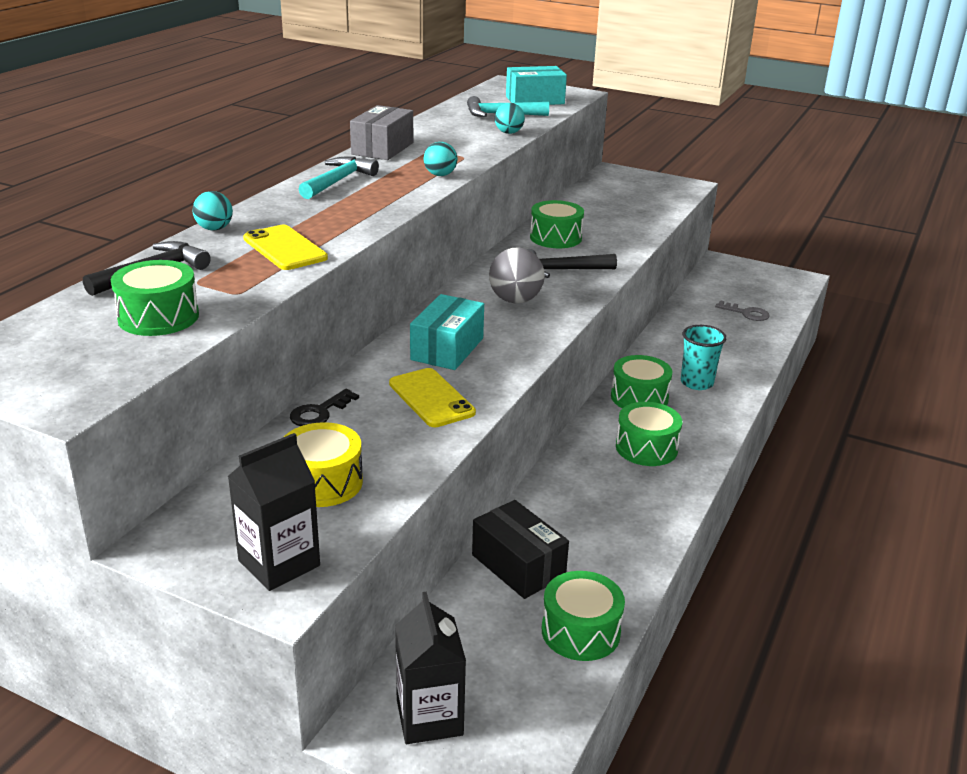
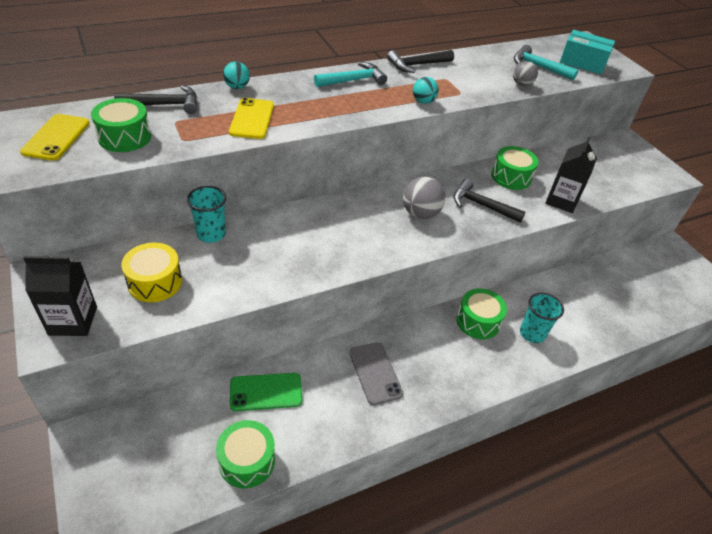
camera: 35 degrees right, 15 degrees up
black key [290,389,359,426] -> turquoise cup [187,186,226,243]
grey box [350,105,413,160] -> black hammer [387,50,454,73]
yellow phone [389,368,476,427] -> yellow phone moved to [20,114,90,161]
black carton [395,592,466,744] -> black carton moved to [545,137,597,213]
turquoise box [410,294,484,370] -> none
black box [472,500,569,599] -> green phone [230,373,302,411]
turquoise ball [495,103,525,134] -> grey ball [513,61,538,86]
green drum [616,402,682,466] -> none
grey key [715,300,770,321] -> none
none -> grey phone [349,342,403,405]

